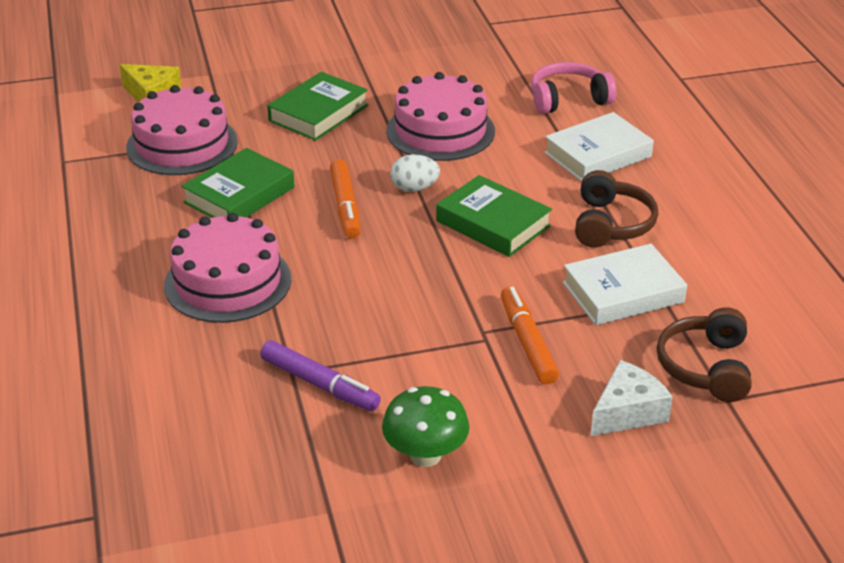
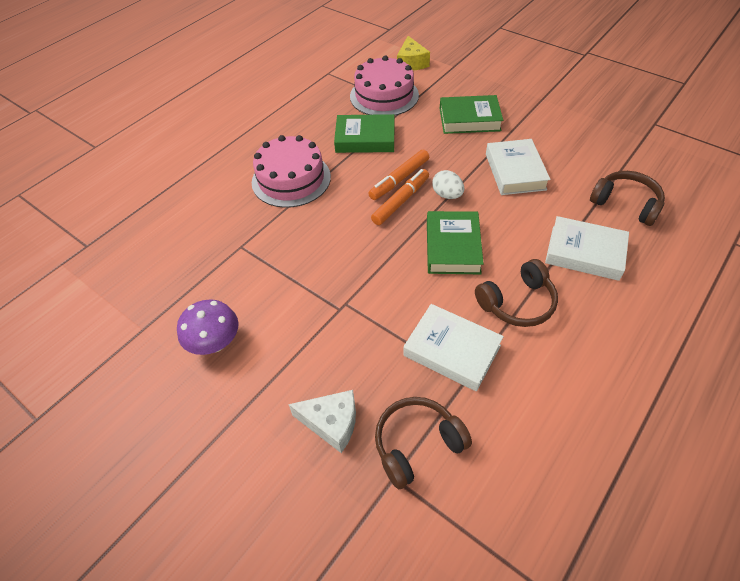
camera: 55 degrees right, 15 degrees up
purple marker [260,340,381,411] -> none
green mushroom [382,386,470,467] -> purple mushroom [177,299,239,355]
pink cake [386,72,495,161] -> white book [486,139,551,195]
orange marker [501,287,559,384] -> orange marker moved to [371,169,429,225]
pink headphones [531,62,617,114] -> brown headphones [590,171,665,226]

